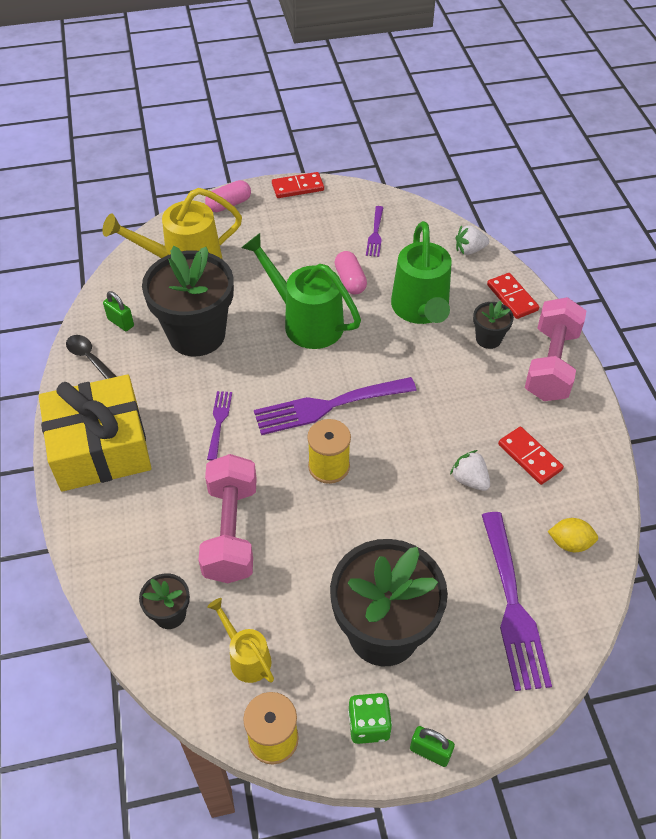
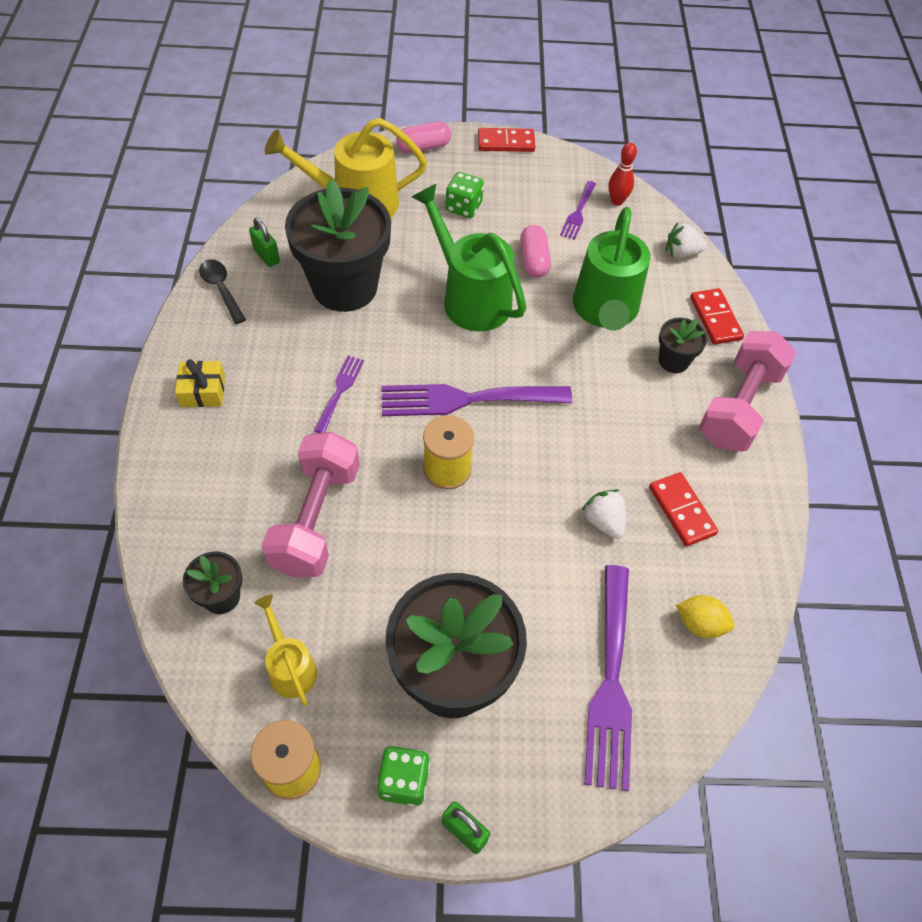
camera: 10 degrees right, 5 degrees up
yellow gift [39,374,151,492] -> yellow gift [175,359,225,407], size x0.41
none -> green dice [446,172,484,218]
none -> red bowling pin [609,143,637,206]

